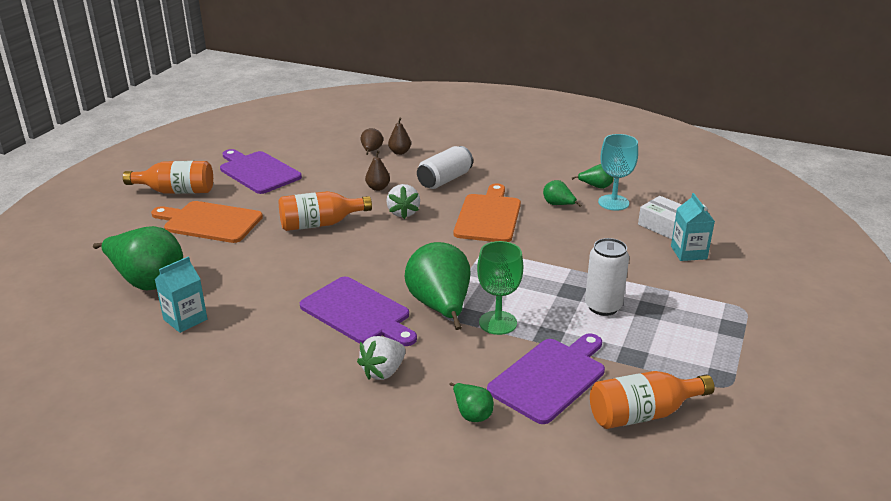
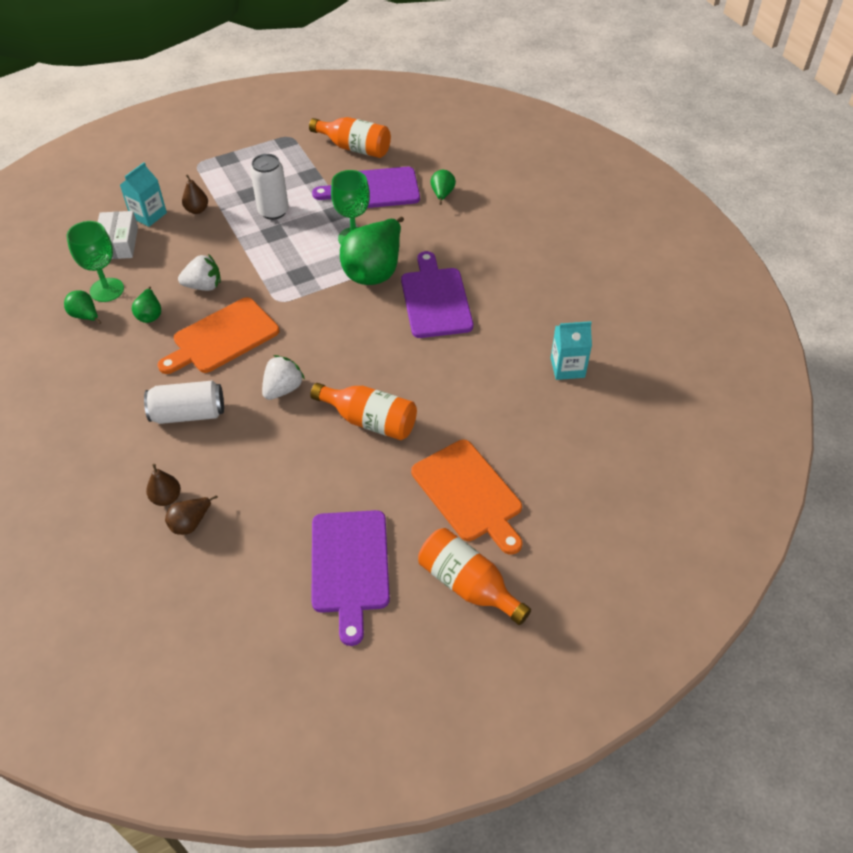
camera: 140 degrees left, 20 degrees up
green pear [93,226,183,290] -> none
white strawberry [357,336,406,380] -> white strawberry moved to [178,254,221,291]
brown pear [365,151,390,191] -> brown pear moved to [182,174,208,214]
turquoise goblet [598,134,638,210] -> green goblet [67,221,124,302]

